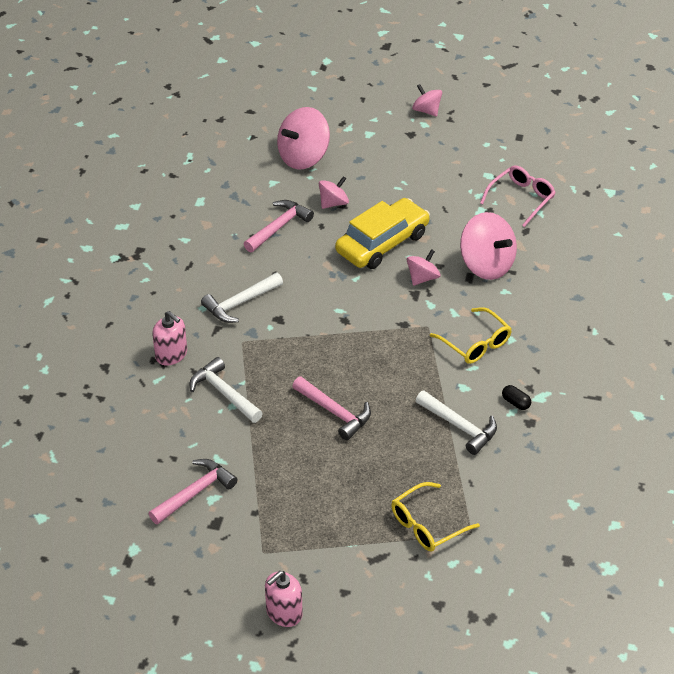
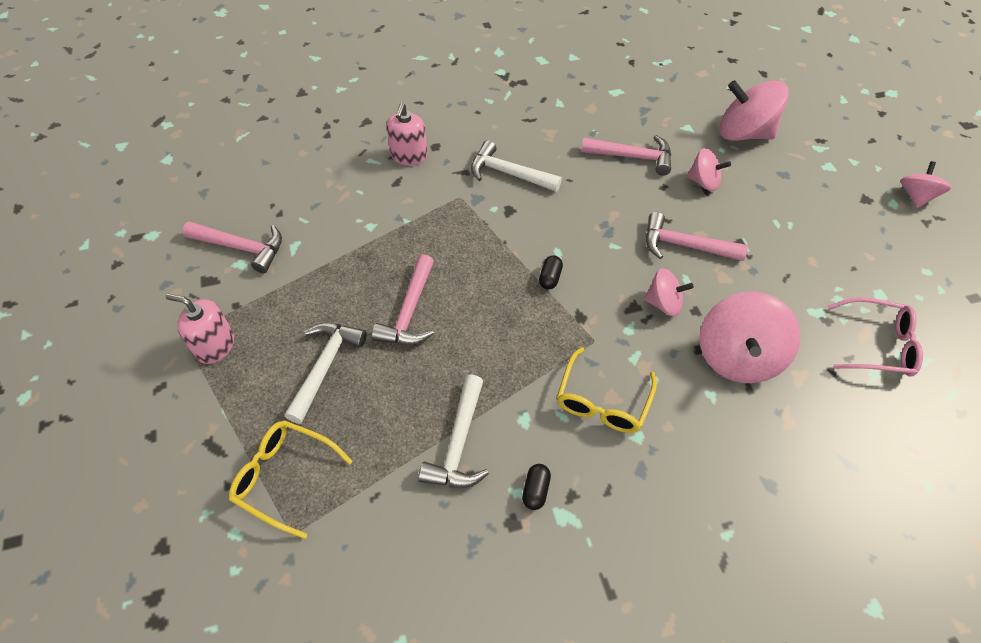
camera: 60 degrees right, 10 degrees up
white hammer [190,357,263,423] -> white hammer moved to [284,323,367,424]
pink soap dispenser [265,571,303,627] -> pink soap dispenser moved to [166,294,234,364]
yellow car [335,198,430,269] -> pink hammer [646,212,748,261]
none -> black capsule [539,255,563,289]

